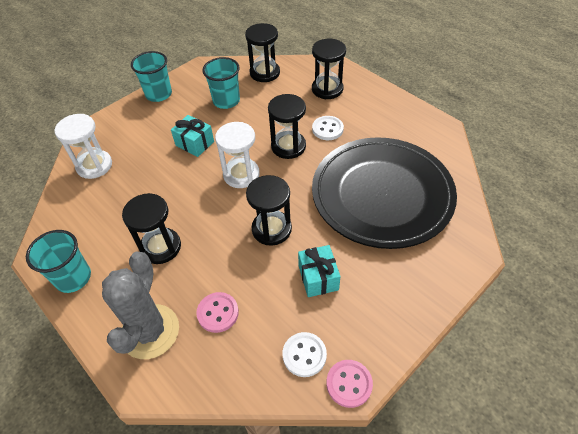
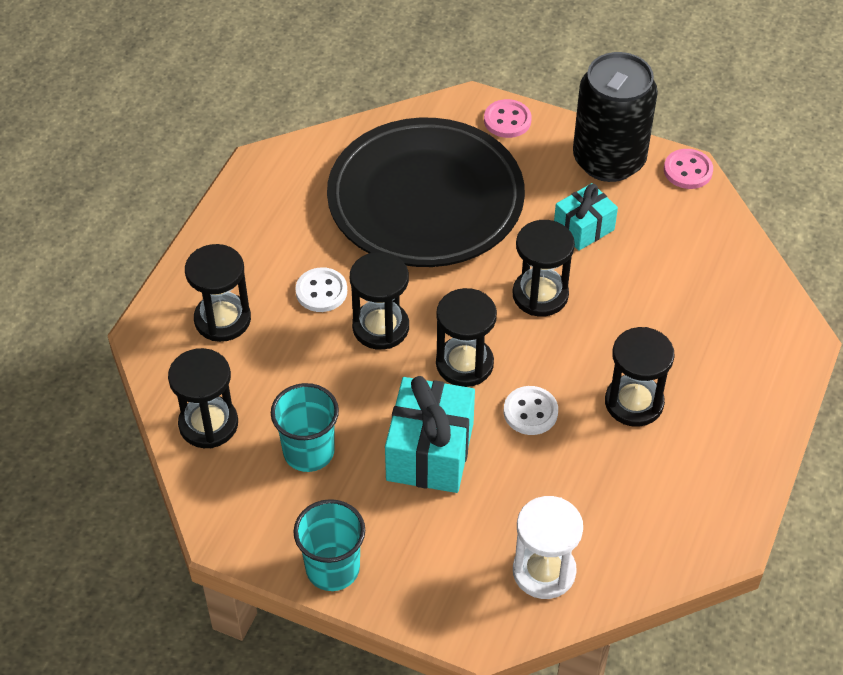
camera: 115 degrees left, 0 degrees up
turquoise cup [26,230,91,293] -> none
grey cactus [102,251,179,359] -> none
turquoise gift [171,115,214,157] -> turquoise gift [385,376,475,493], size x1.63
pink button [196,292,239,333] -> pink button moved to [484,99,532,138]
white hourglass [215,122,260,188] -> black hourglass [436,288,497,387]
white button [282,332,327,377] -> white button moved to [504,386,558,435]
none -> black can [573,52,658,182]

